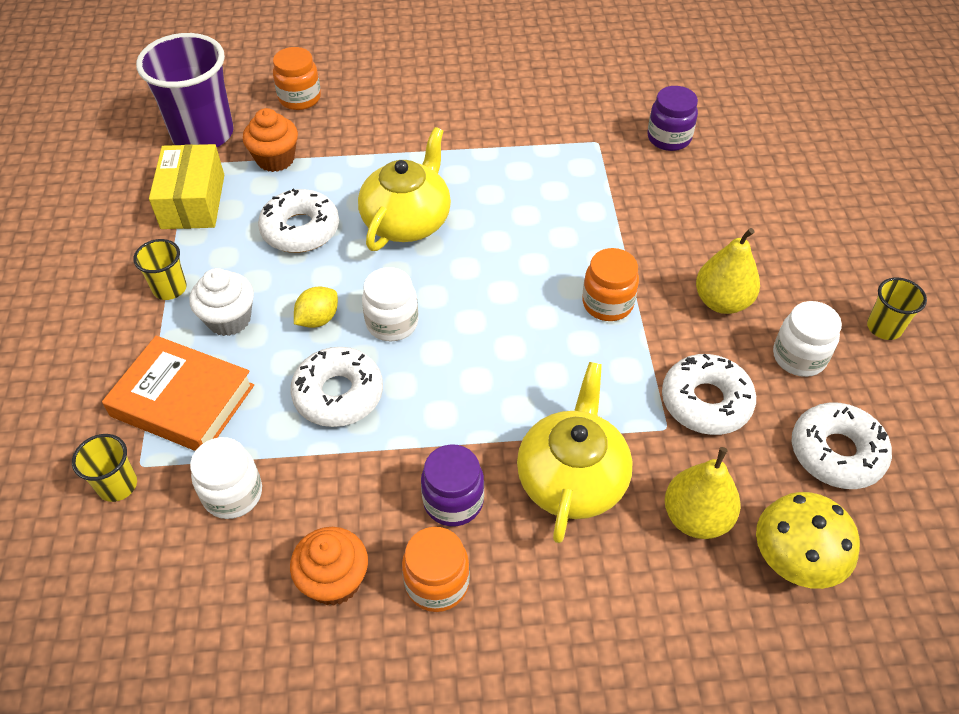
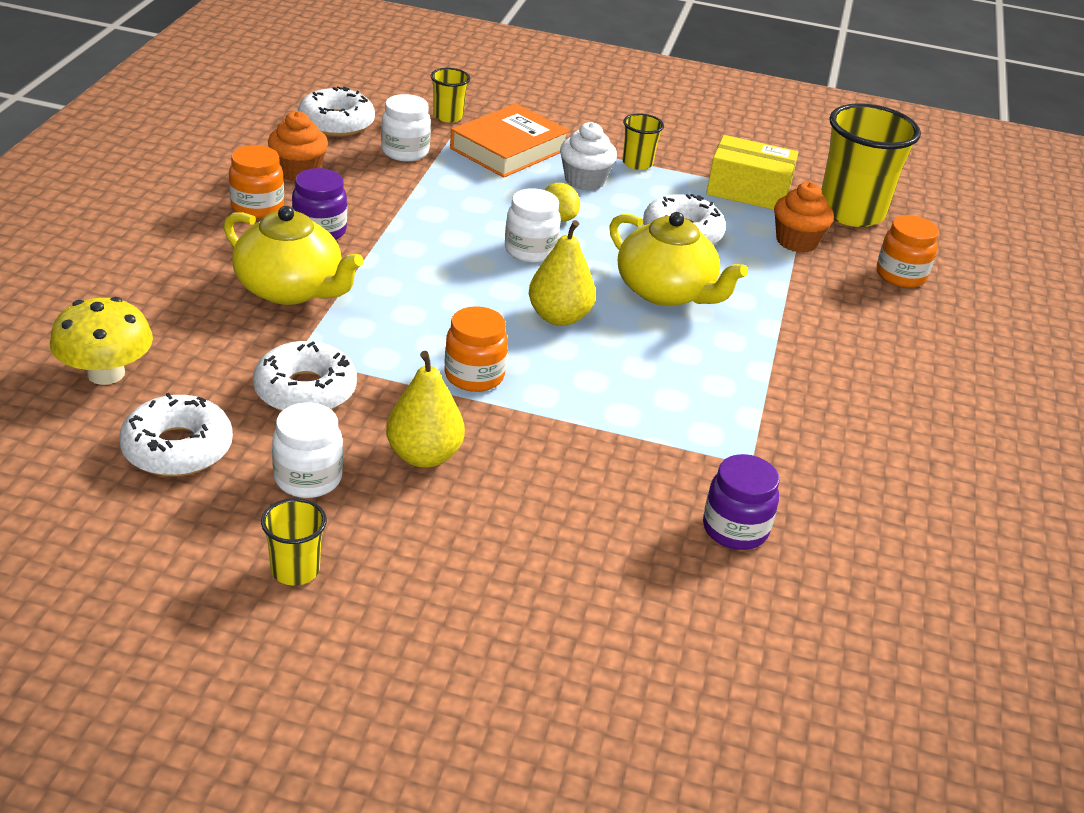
camera: 105 degrees right, 15 degrees down
purple cup [136,33,234,147] -> yellow cup [822,103,921,227]
white donut [290,347,383,427] -> white donut moved to [298,86,375,137]
yellow pear [665,447,741,539] -> yellow pear moved to [529,220,596,326]

